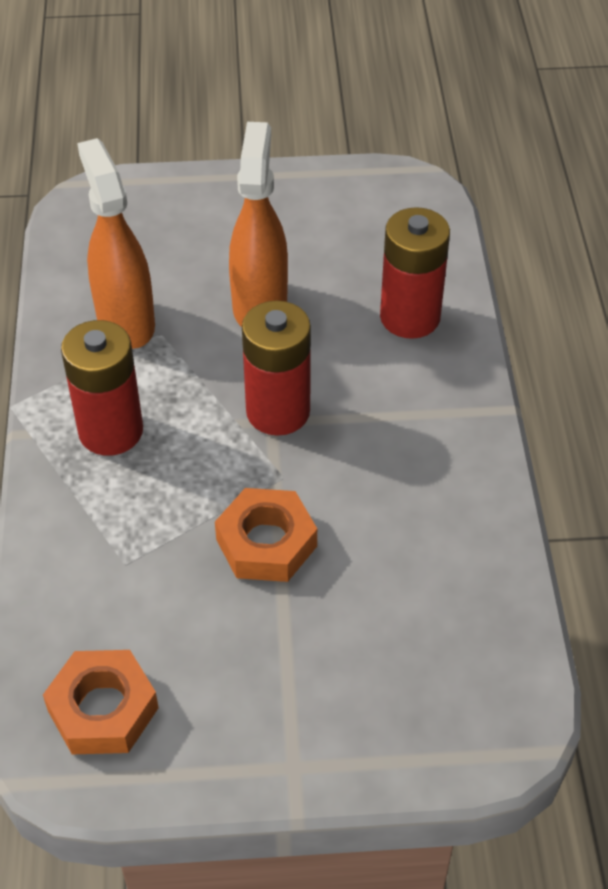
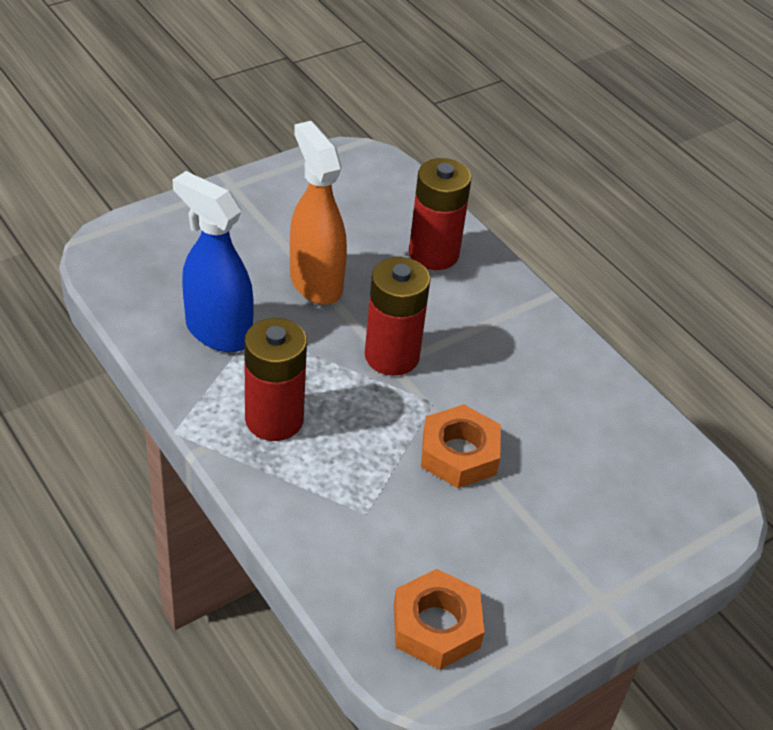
camera: 35 degrees left, 5 degrees down
orange spray bottle [77,138,155,349] -> blue spray bottle [173,171,254,352]

